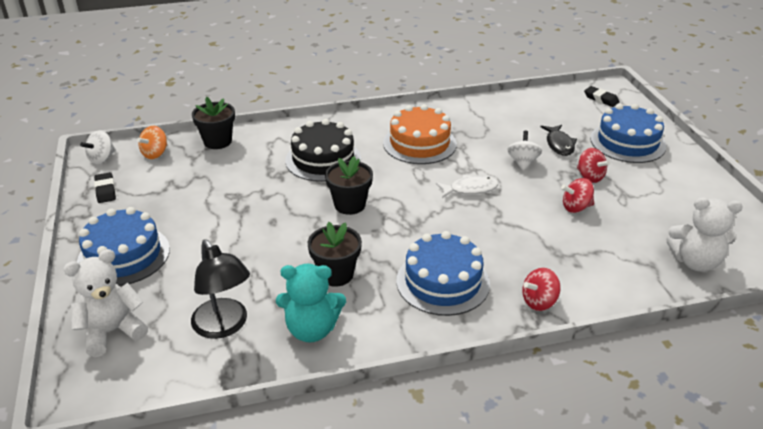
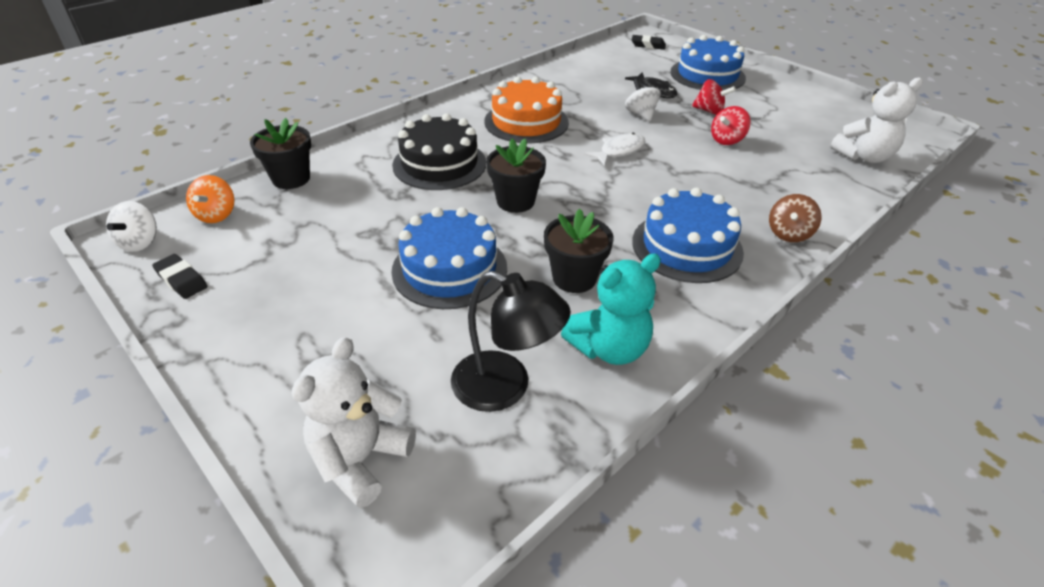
camera: 30 degrees left, 5 degrees up
blue cake [77,207,170,286] -> blue cake moved to [391,207,507,309]
red spinning top [522,268,561,311] -> brown spinning top [769,194,822,242]

